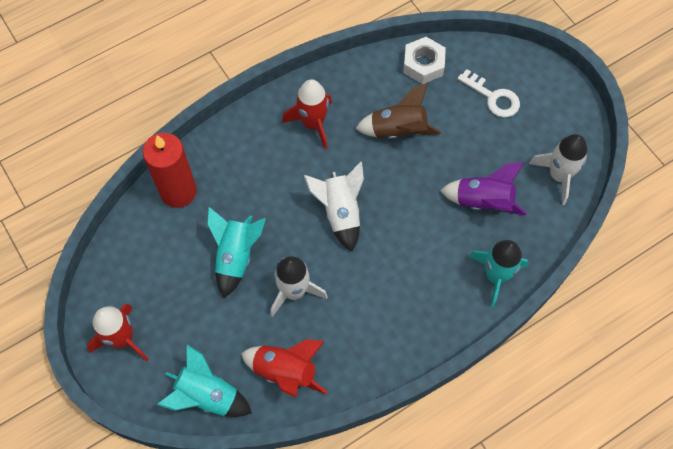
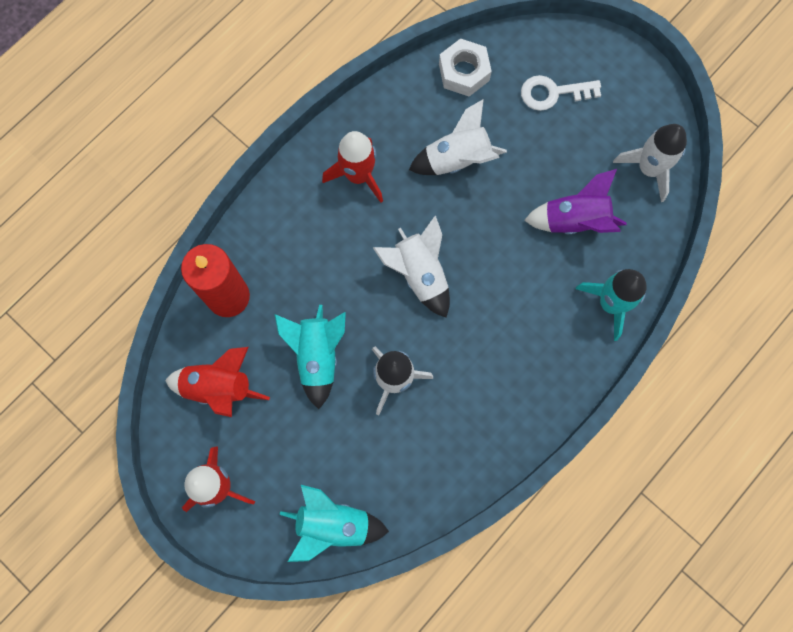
camera: 15 degrees left, 10 degrees up
red rocket [241,339,328,398] -> red rocket moved to [165,347,270,417]
brown rocket [355,83,441,139] -> white rocket [409,99,507,175]
white key [457,69,520,117] -> white key turned 150 degrees clockwise [521,75,601,111]

